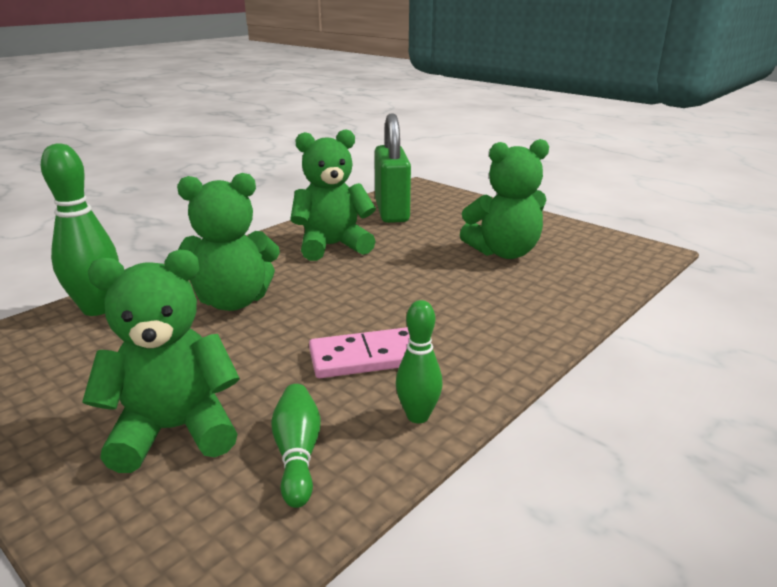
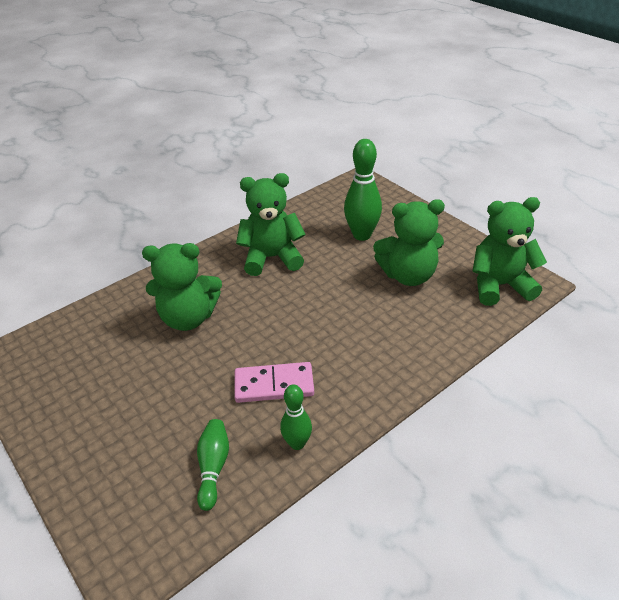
camera: 10 degrees right, 15 degrees up
green bowling pin [41,143,119,316] -> green bowling pin moved to [344,139,382,241]
green teddy bear [82,250,240,473] -> green teddy bear moved to [473,197,547,306]
green padlock [375,114,411,223] -> none

